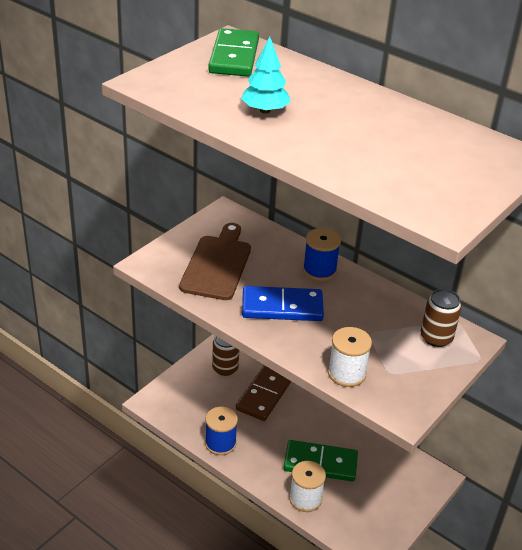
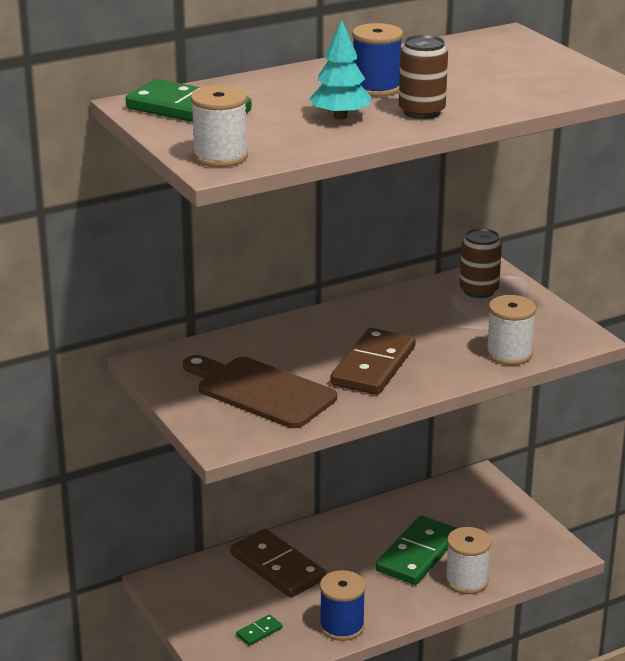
camera: 65 degrees left, 10 degrees down
brown can [212,336,239,376] -> brown can moved to [399,35,448,119]
blue domino [242,286,324,321] -> brown domino [330,328,416,395]
blue spool [303,228,341,281] -> blue spool moved to [352,23,403,97]
none -> white spool [191,85,248,167]
none -> green domino [236,614,283,646]

